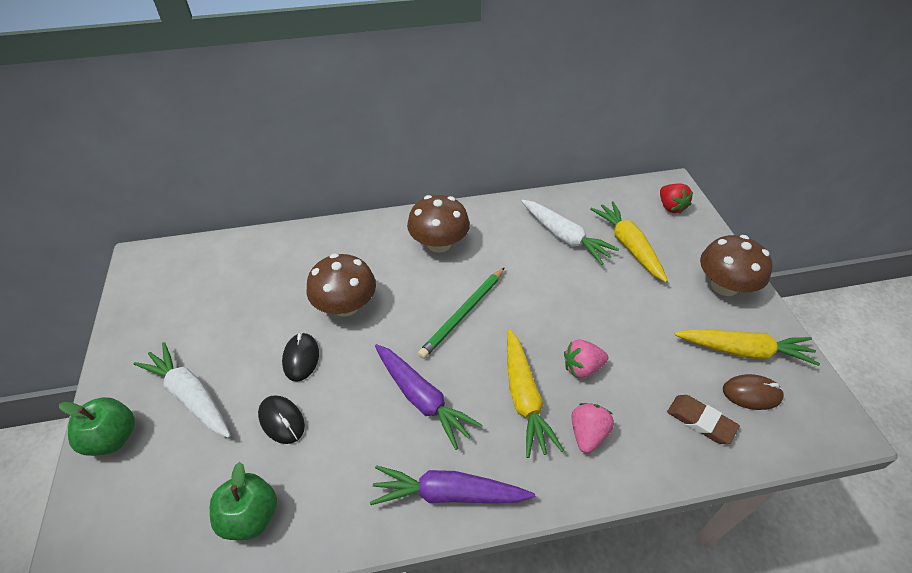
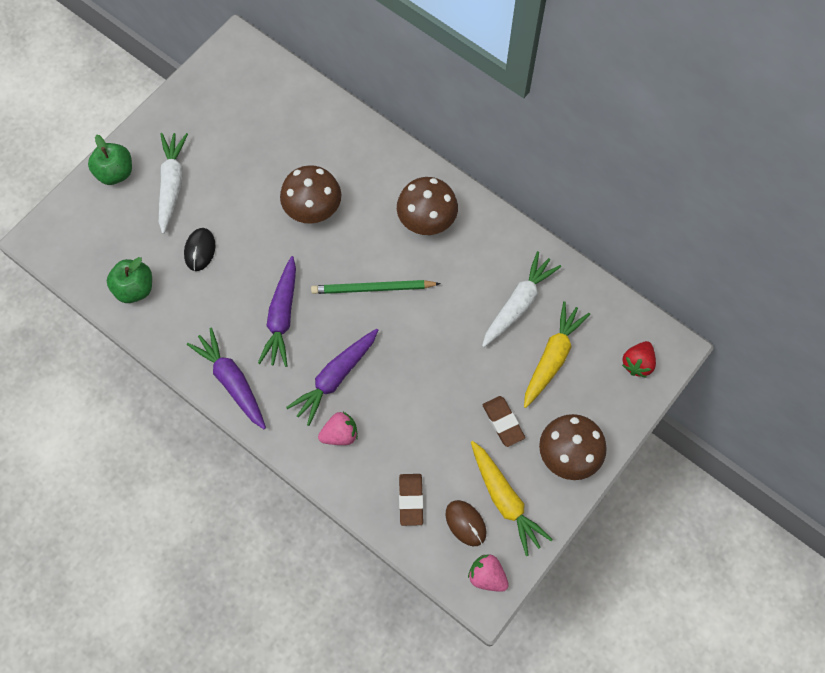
camera: 50 degrees right, 20 degrees up
black mouse [282,332,319,382] -> none
yellow carrot [507,330,564,458] -> purple carrot [286,329,378,426]
white carrot [521,200,619,265] -> white carrot turned 150 degrees counterclockwise [482,251,561,347]
pink strawberry [564,339,608,379] -> pink strawberry moved to [468,554,509,592]
none -> brown eraser [483,396,525,447]

